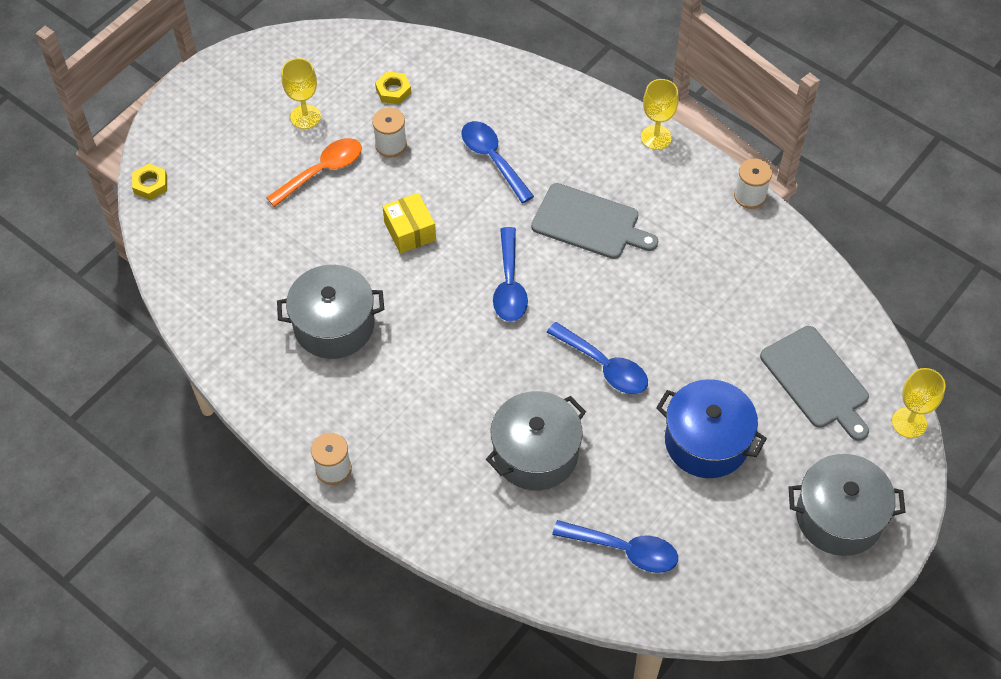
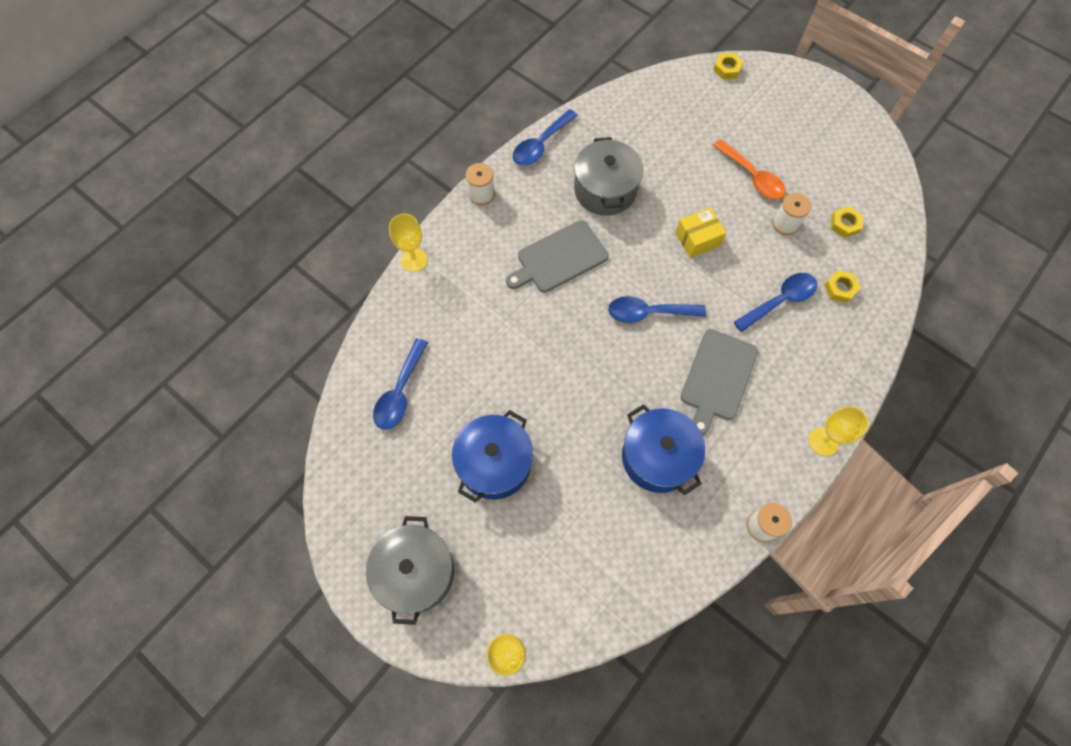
camera: 90 degrees right, 10 degrees up
yellow goblet [282,58,321,129] -> yellow goblet moved to [389,214,428,272]
grey pot [486,391,586,490] -> none
blue spoon [547,322,648,394] -> blue spoon moved to [513,109,578,166]
grey cutting board [760,326,869,441] -> grey cutting board moved to [506,220,609,293]
none -> blue pot [622,404,705,495]
none -> yellow nut [824,270,861,303]

